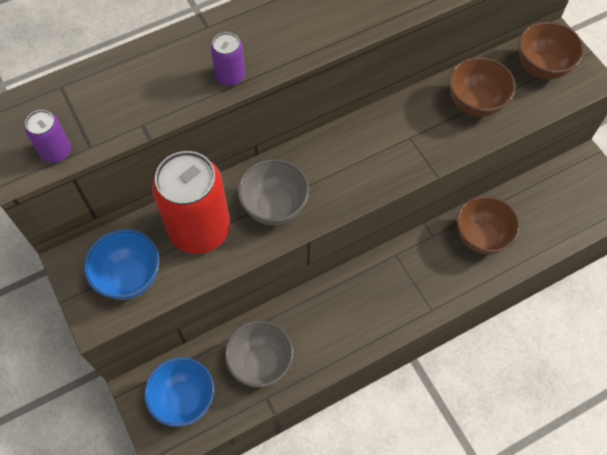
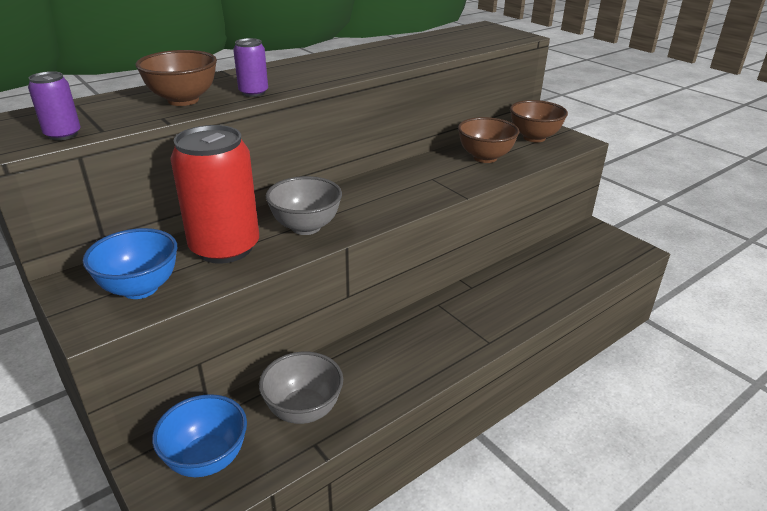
camera: 10 degrees left, 30 degrees down
brown bowl [457,196,520,254] -> brown bowl moved to [136,50,217,106]

